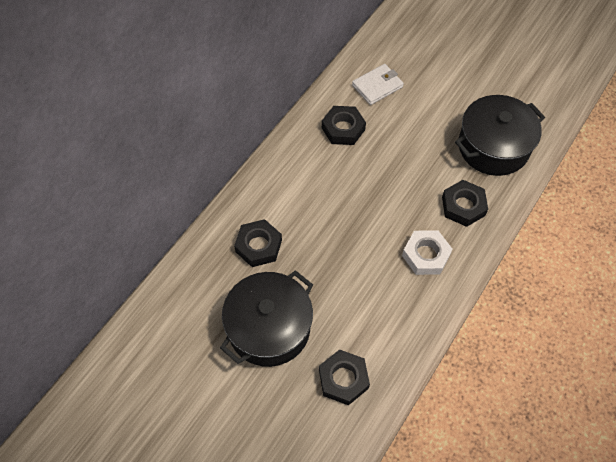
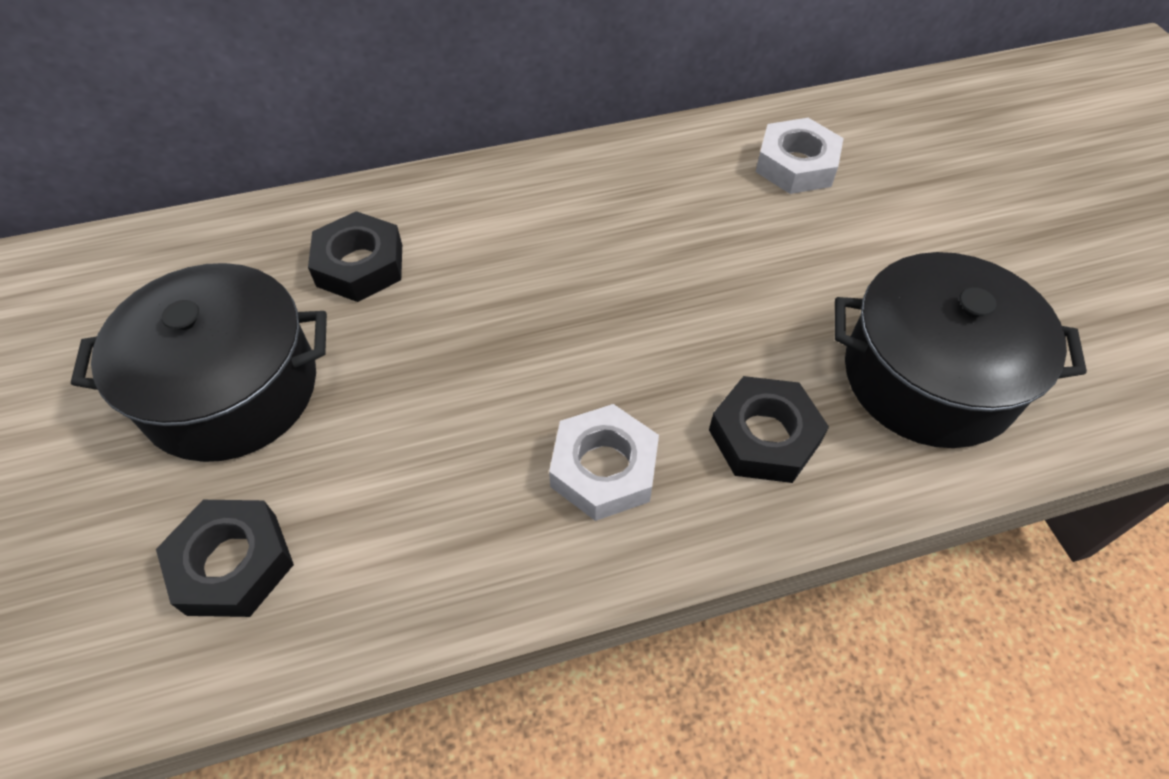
camera: 40 degrees right, 5 degrees down
black nut [322,106,366,145] -> none
white wallet [352,64,404,105] -> white nut [756,118,844,194]

